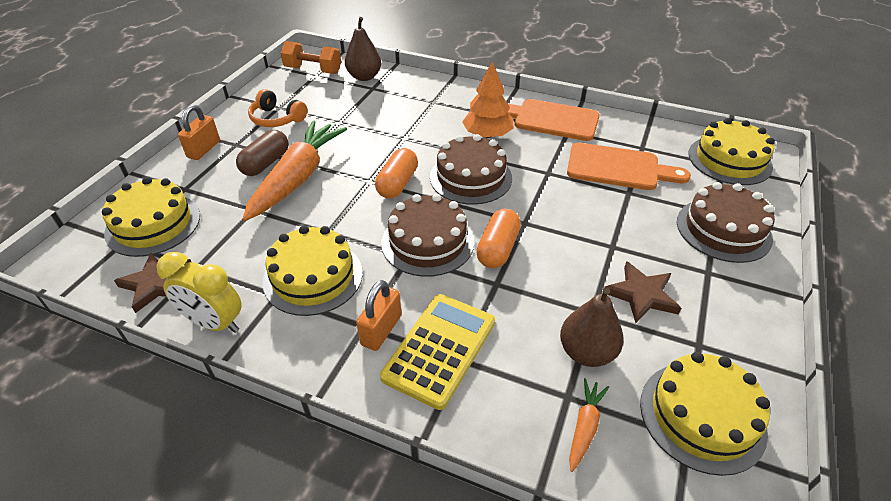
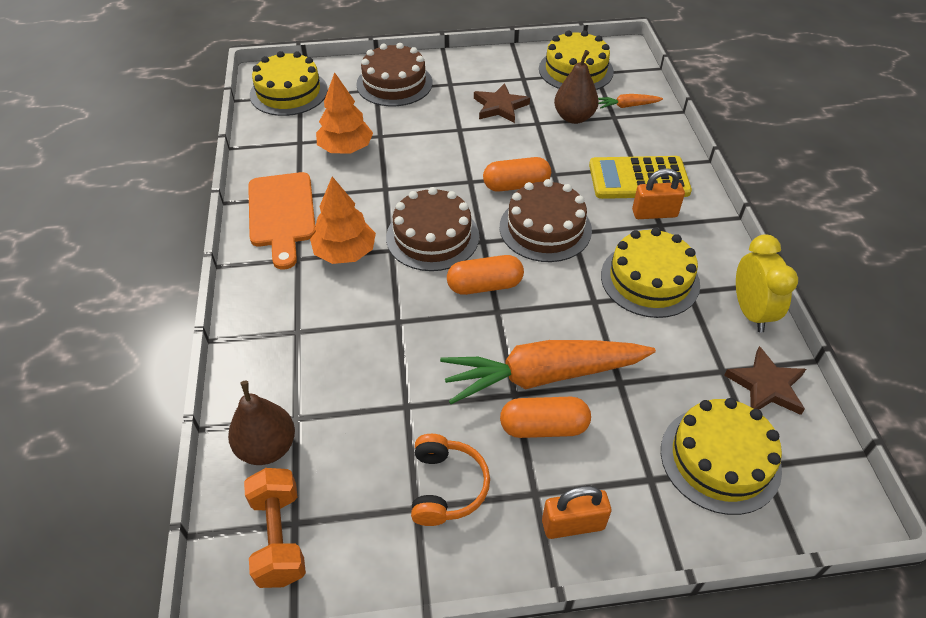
camera: 120 degrees left, 5 degrees up
brown capsule [236,130,289,176] -> orange capsule [500,397,591,438]
orange cutting board [567,143,691,190] -> orange tree [316,72,373,153]

